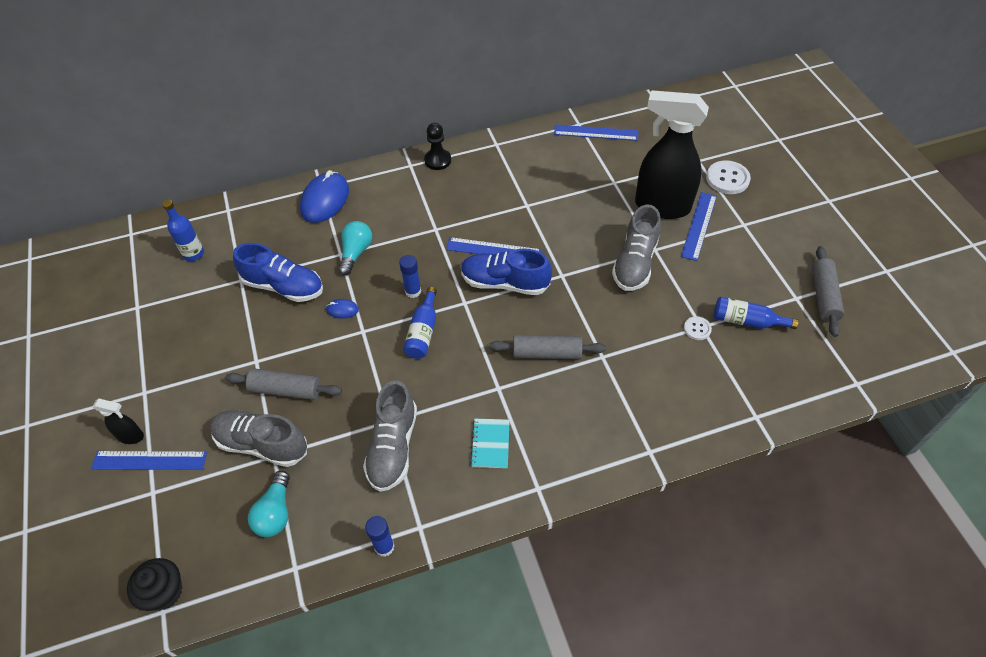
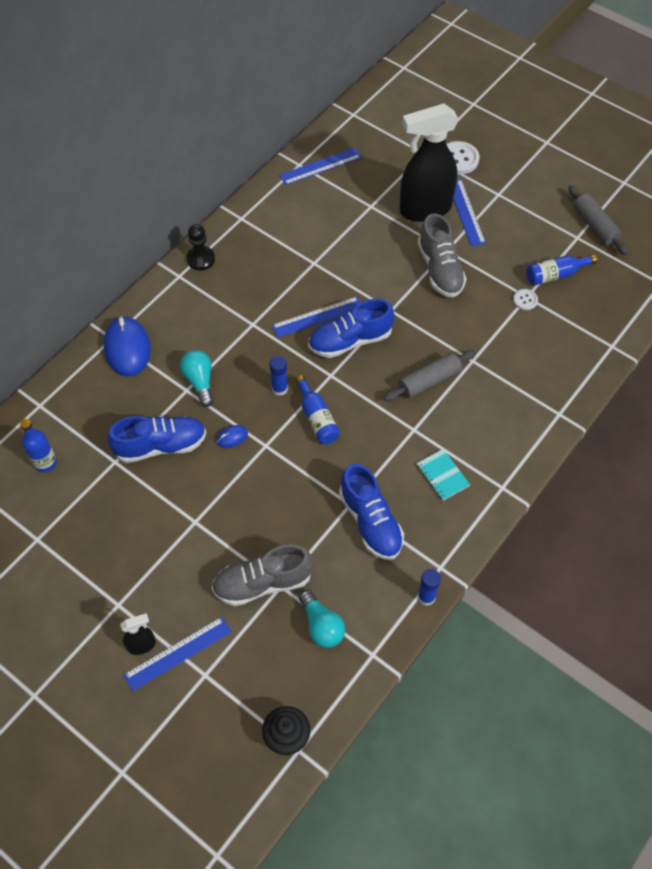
camera: 35 degrees left, 5 degrees up
grey rolling pin [226,368,342,400] -> none
grey shoe [363,380,417,492] -> blue shoe [339,463,404,560]

